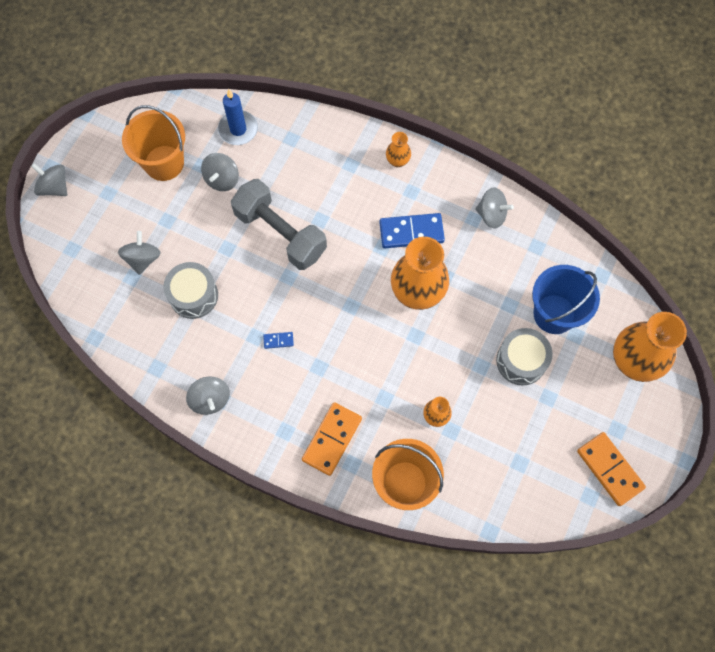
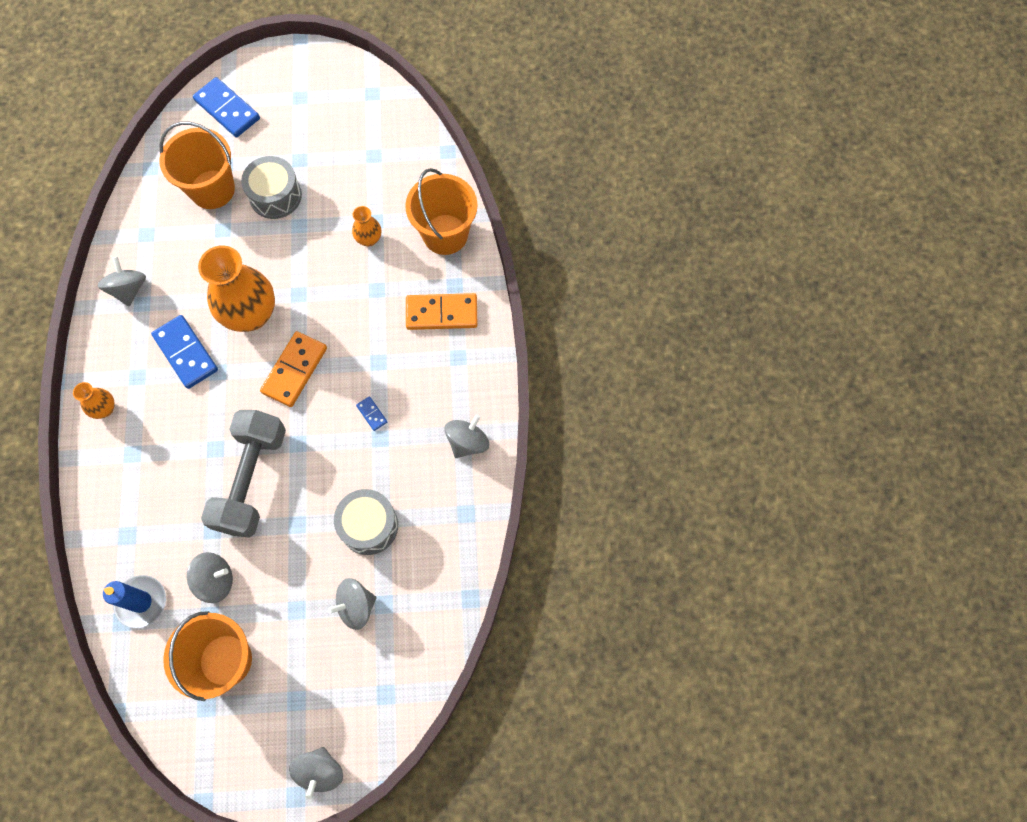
camera: 120 degrees left, 0 degrees up
blue bucket [532,265,600,334] -> orange bucket [160,122,235,209]
orange domino [577,432,646,506] -> orange domino moved to [260,331,327,407]
orange vase [613,312,687,382] -> blue domino [193,77,260,137]

